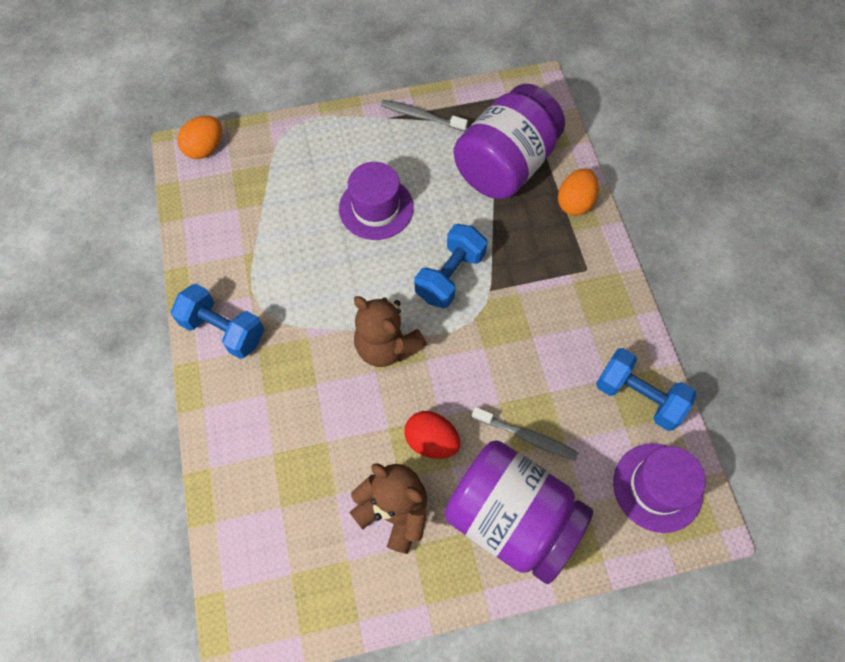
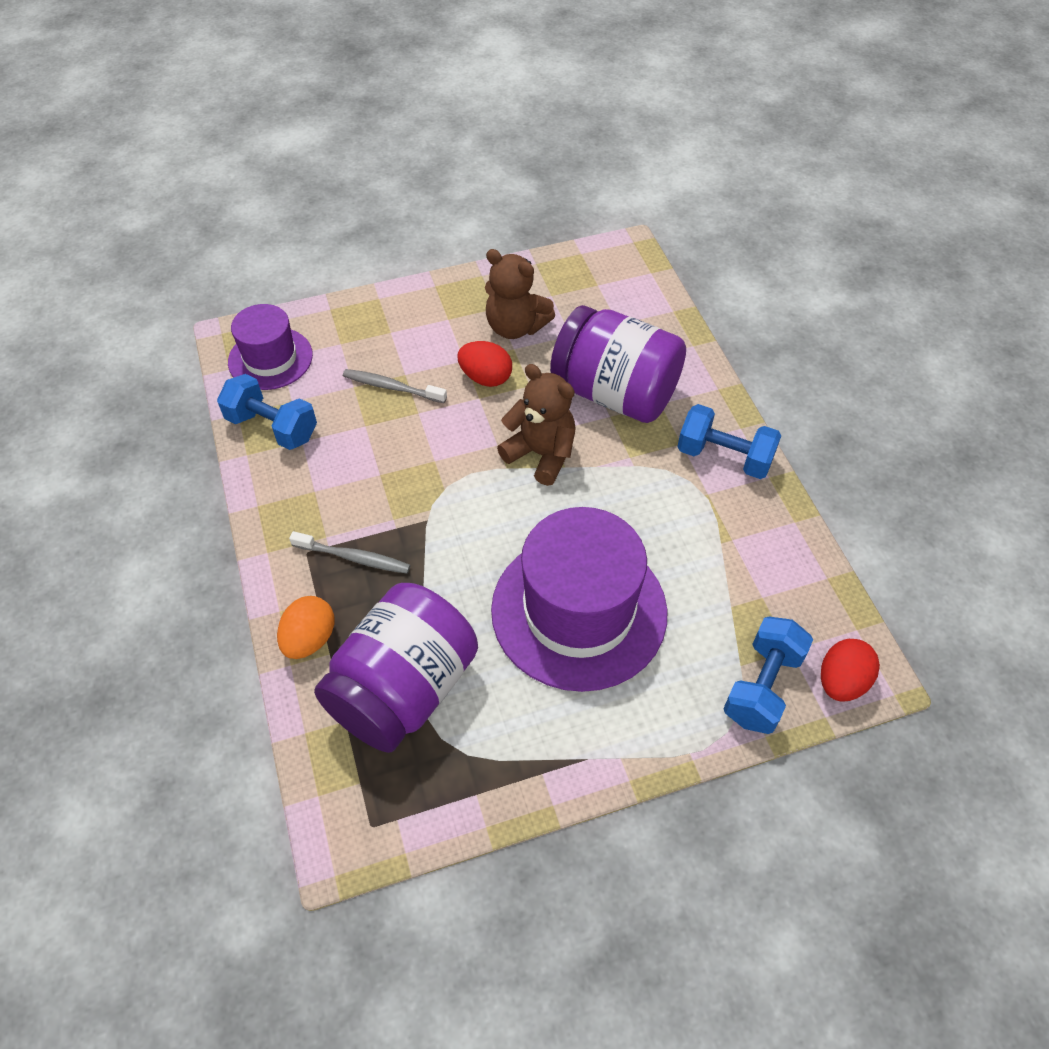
camera: 175 degrees right, 10 degrees down
orange egg [177,116,222,159] -> red egg [821,639,880,702]
purple hat [339,162,414,240] -> purple hat [491,507,667,692], size x1.75
grey toothbrush [381,100,468,131] -> grey toothbrush moved to [289,531,410,574]
blue dumbbell [415,224,488,308] -> blue dumbbell moved to [723,617,813,734]
purple jar [444,440,593,584] -> purple jar moved to [550,305,686,423]

